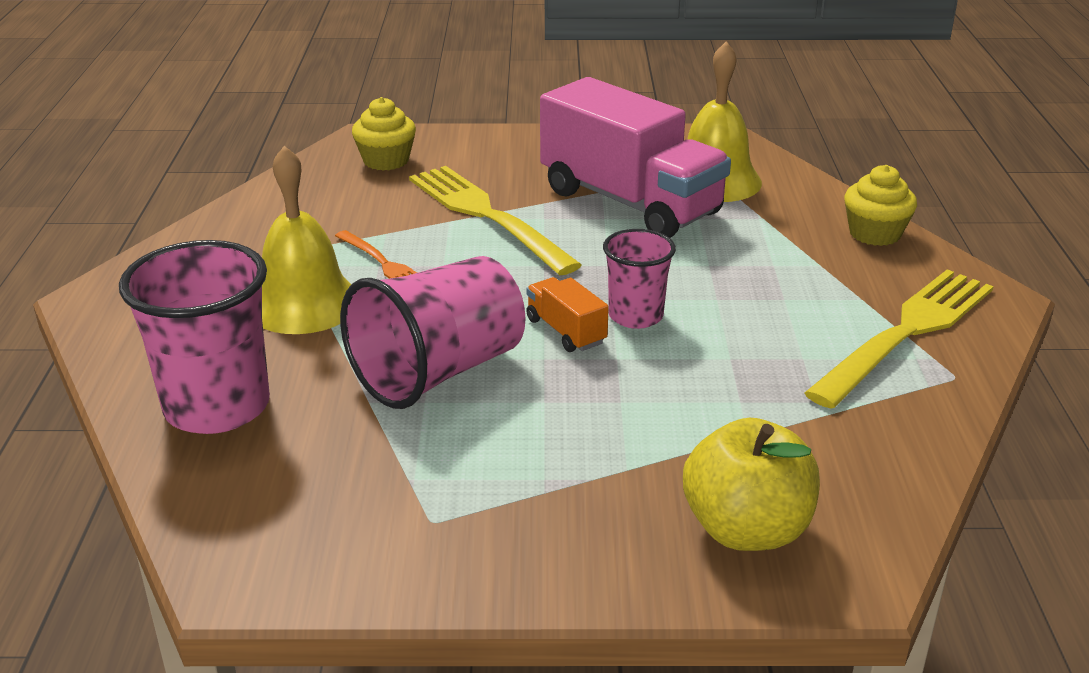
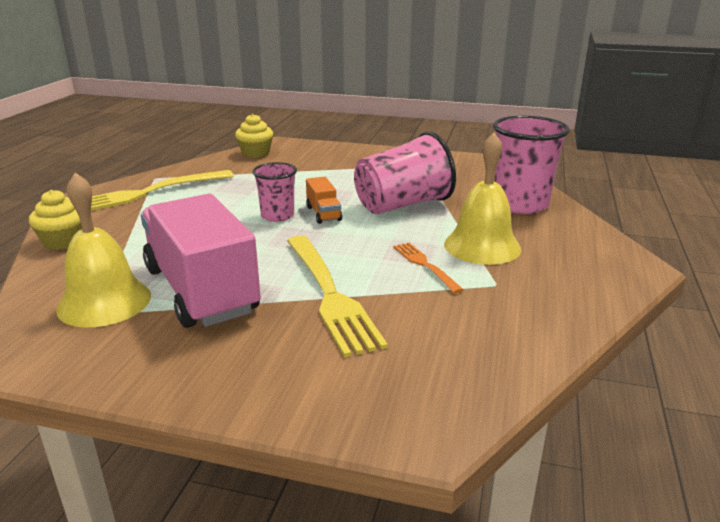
camera: 165 degrees left, 5 degrees down
yellow cupcake [352,97,416,171] -> yellow cupcake moved to [235,114,273,158]
yellow apple [683,418,820,551] -> none

